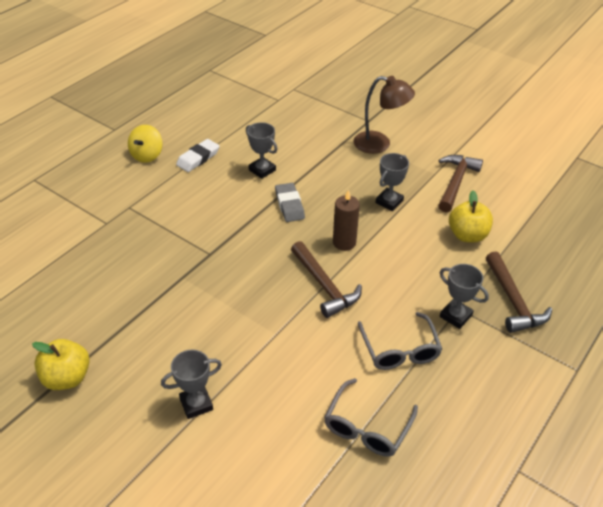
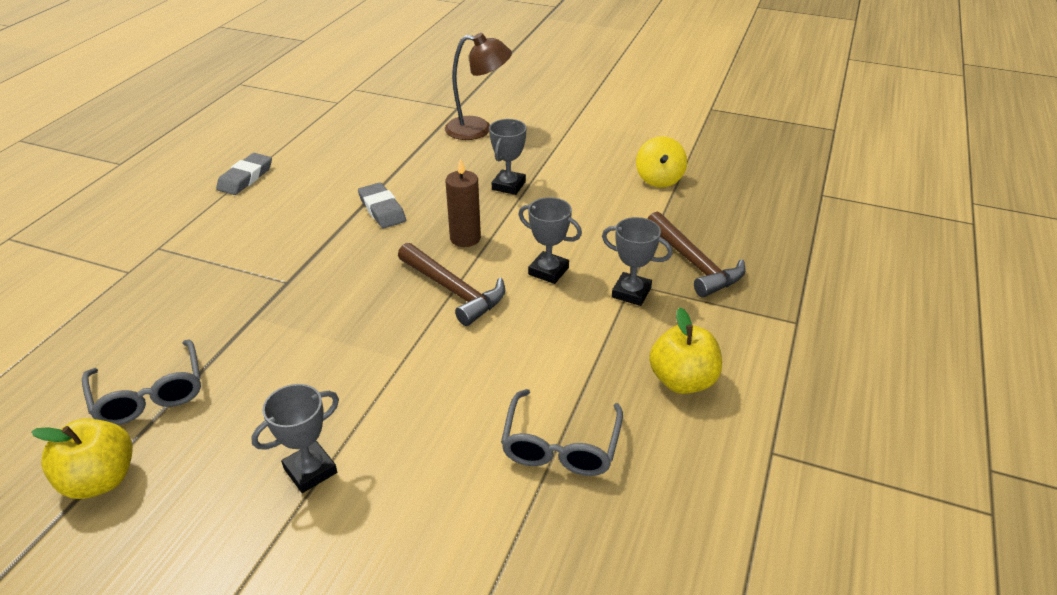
camera: 15 degrees left, 5 degrees down
yellow spinning top [128,125,163,163] -> yellow spinning top moved to [636,136,687,187]
white eraser [176,139,220,172] -> grey eraser [216,153,272,195]
grey trophy [246,122,278,179] -> grey trophy moved to [518,197,582,284]
grey glasses [358,312,442,370] -> grey glasses moved to [82,339,201,425]
brown hammer [438,155,483,212] -> none
yellow apple [449,190,493,242] -> yellow apple moved to [649,308,722,394]

